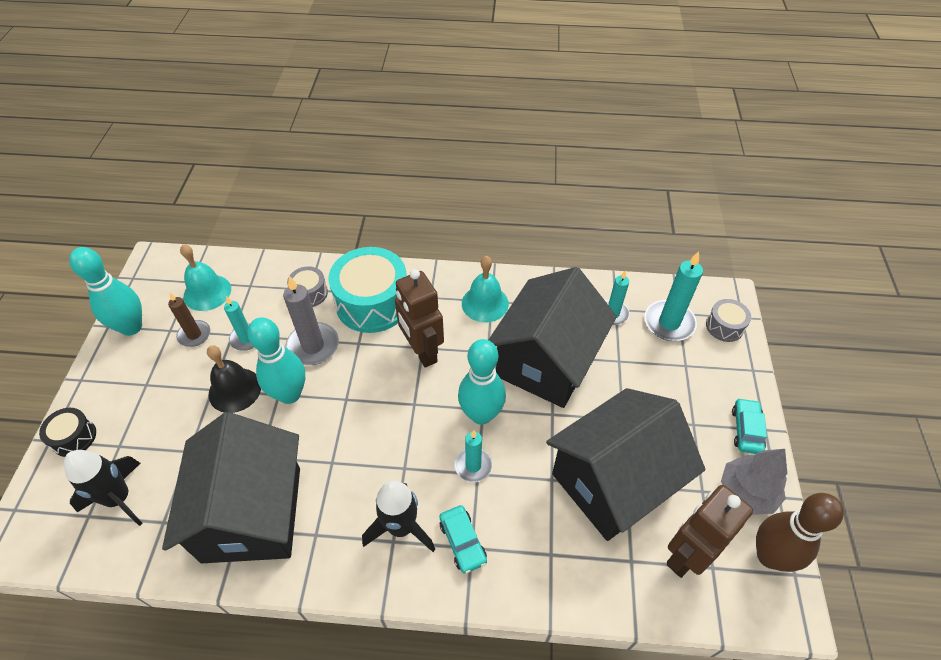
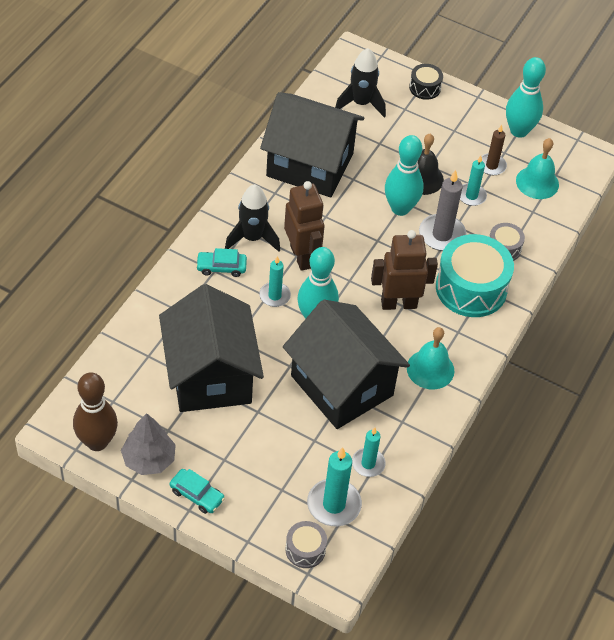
camera: 110 degrees right, 0 degrees up
brown robot [667,485,753,578] -> brown robot moved to [284,181,325,271]

